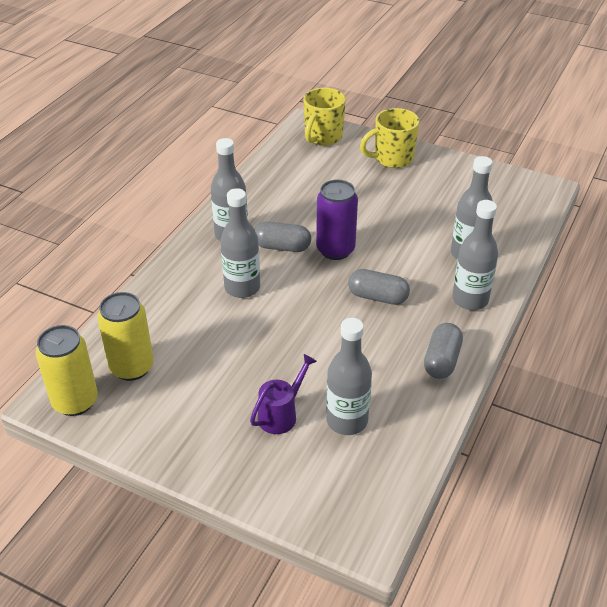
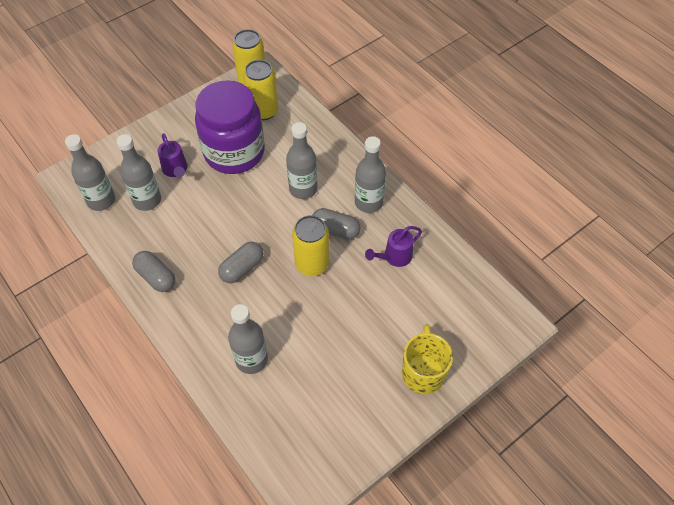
camera: 115 degrees right, 15 degrees up
grey capsule [254,222,311,252] -> grey capsule turned 75 degrees clockwise [313,208,360,239]
yellow mug [303,88,346,146] -> none
purple can [316,180,358,260] -> yellow can [292,215,329,276]
grey bottle [452,200,498,310] -> grey bottle moved to [65,134,115,211]
none -> purple jar [195,81,265,174]
none -> purple watering can [365,226,422,267]

